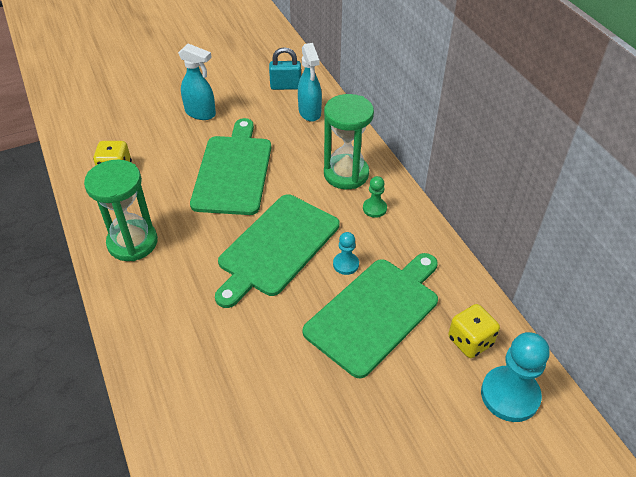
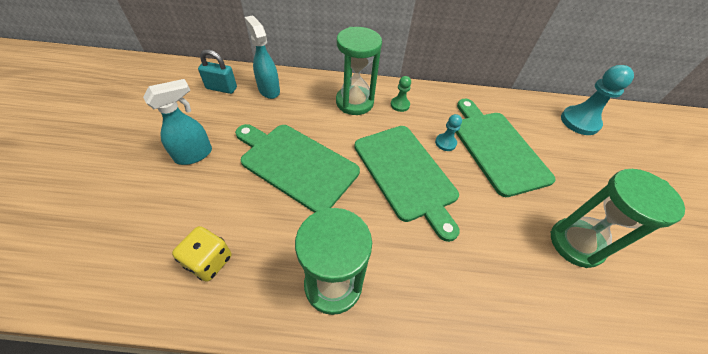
camera: 65 degrees left, 5 degrees up
turquoise padlock [269,47,301,90] -> turquoise padlock turned 75 degrees clockwise [198,49,237,94]
turquoise spray bottle [298,43,322,122] -> turquoise spray bottle turned 135 degrees counterclockwise [245,15,280,99]
yellow dice [448,304,500,358] -> none
none -> green hourglass [550,169,685,268]

